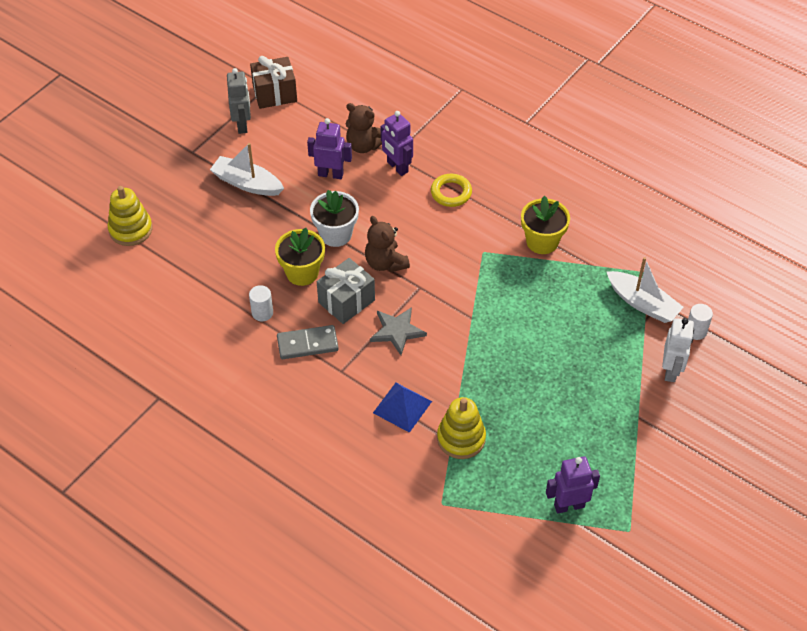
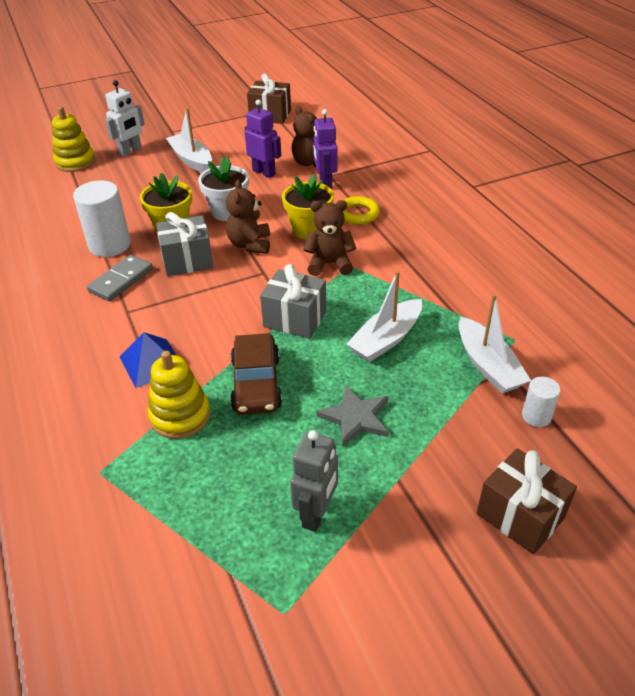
camera: 30 degrees right, 10 degrees down
grey robot [227,68,251,134] -> grey robot moved to [290,430,338,532]
white cylinder [249,285,273,321] -> white cylinder [73,180,131,257], size x1.89
grey domino [277,325,339,359] -> grey domino turned 75 degrees counterclockwise [87,255,153,301]
grey star [370,307,427,355] -> grey star moved to [316,385,389,447]
yellow flower pot [521,195,570,254] -> yellow flower pot moved to [282,174,334,240]
purple robot [546,456,600,514] -> none
white robot [662,318,694,382] -> white robot moved to [105,80,145,157]
none -> brown car [230,333,282,415]
none -> grey gift [260,264,326,339]
none -> brown teddy bear [303,200,356,276]
none -> white boat [346,270,422,362]
none -> brown gift [477,448,577,554]

